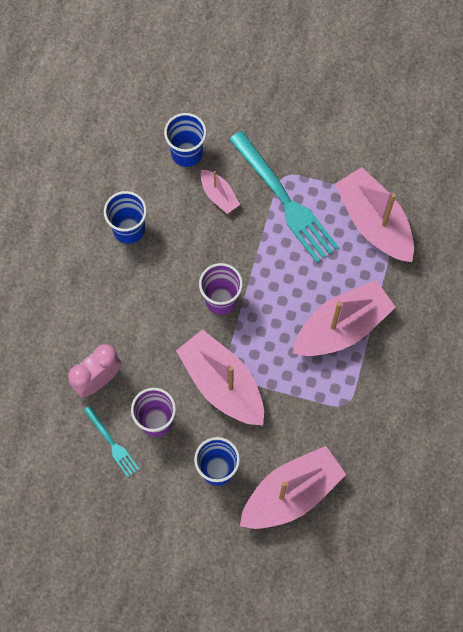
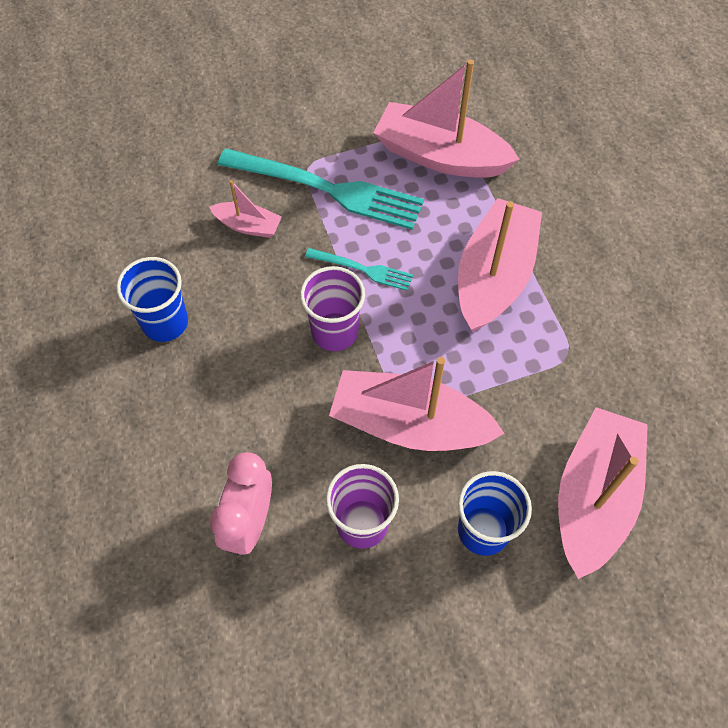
camera: 35 degrees left, 10 degrees down
turquoise fork [83,406,139,477] -> turquoise fork moved to [305,248,413,291]
blue cup [164,113,207,167] -> none

